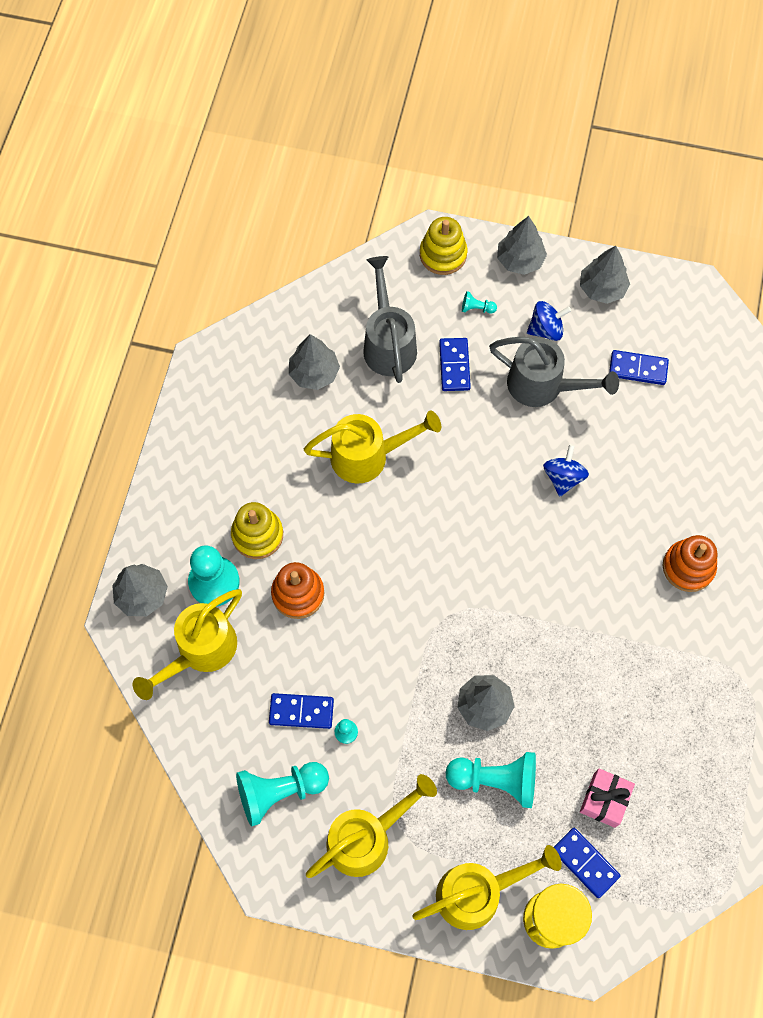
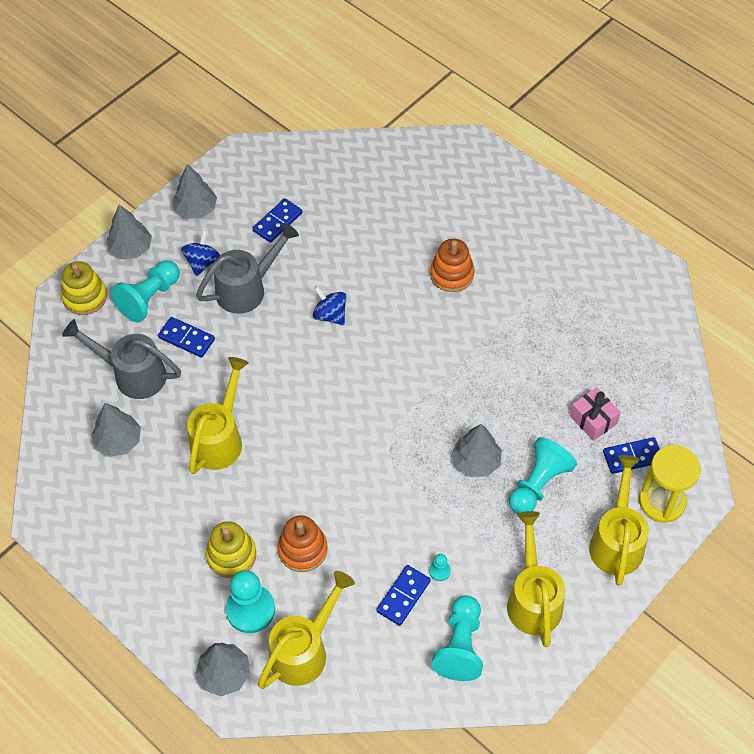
camera: 60 degrees left, 10 degrees down
yellow watering can [133,589,242,700] -> yellow watering can turned 120 degrees counterclockwise [258,571,355,689]
turquoise pawn [462,291,497,314] -> turquoise pawn [111,260,180,322], size x2.26

